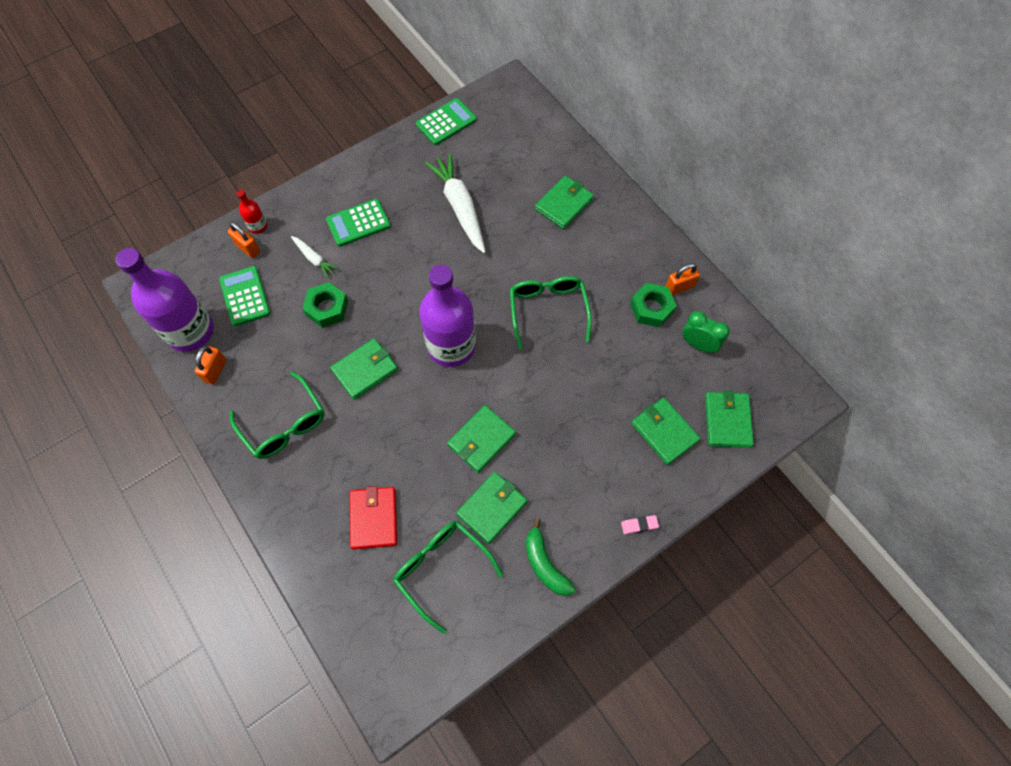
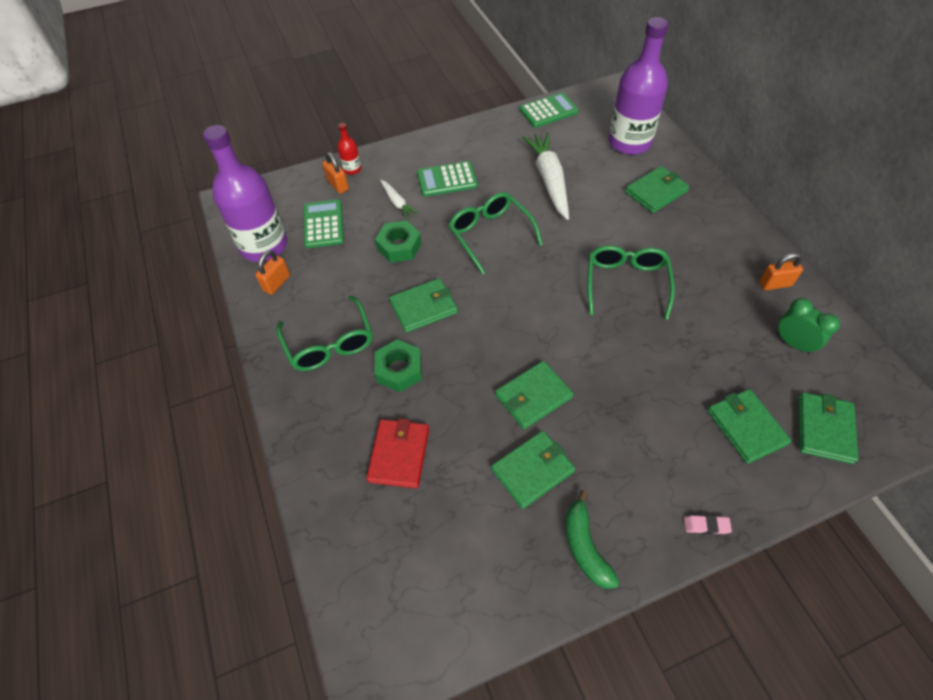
camera: 15 degrees right, 10 degrees down
green glasses [393,521,503,634] -> green glasses moved to [449,192,543,275]
purple bottle [419,265,476,367] -> purple bottle moved to [608,17,669,155]
green nut [630,283,677,327] -> green nut moved to [374,339,422,392]

